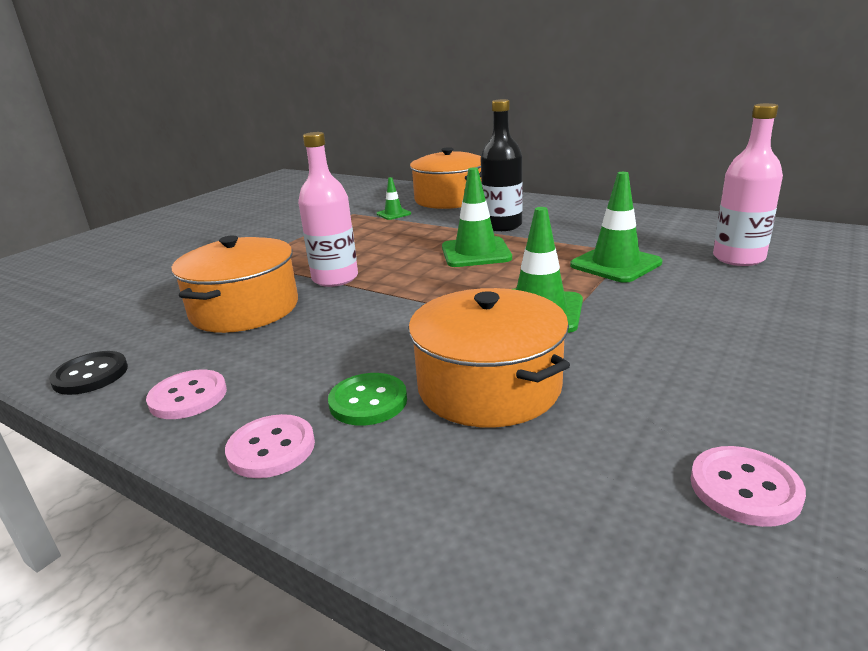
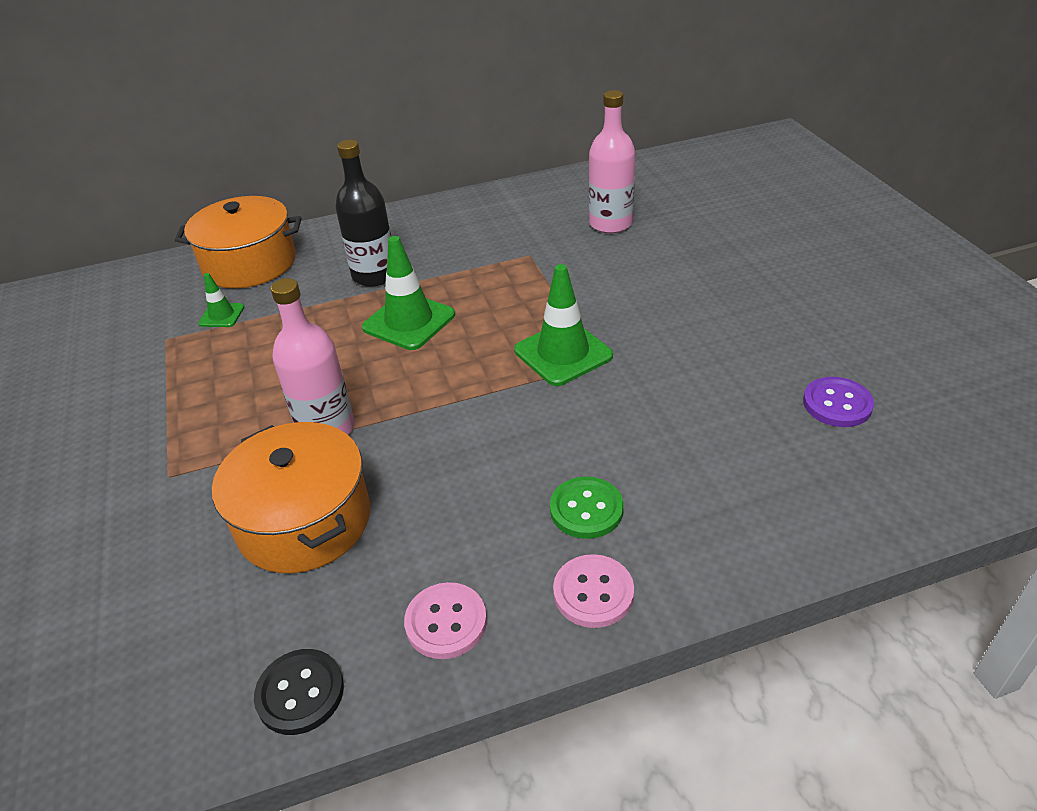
camera: 50 degrees left, 15 degrees up
orange pot [408,288,570,428] -> none
green traffic cone [570,172,663,283] -> none
pink button [691,446,806,527] -> purple button [803,377,874,427]

